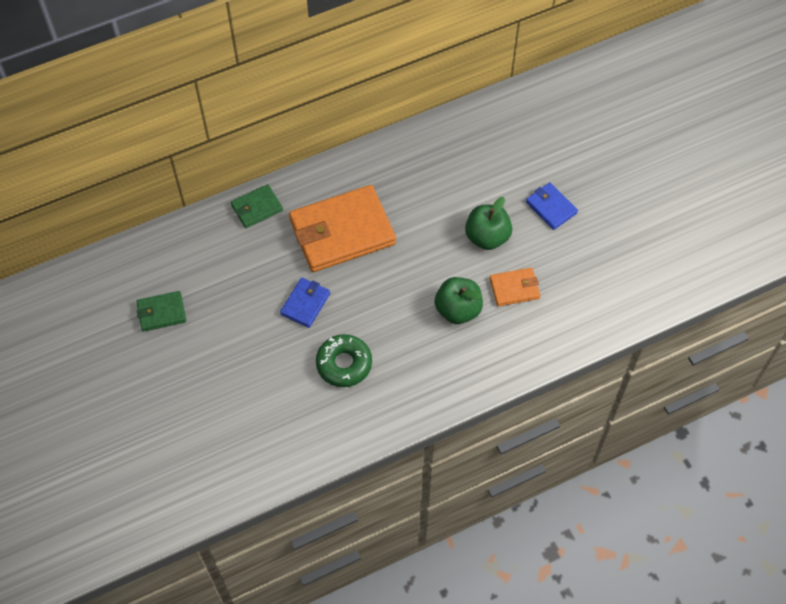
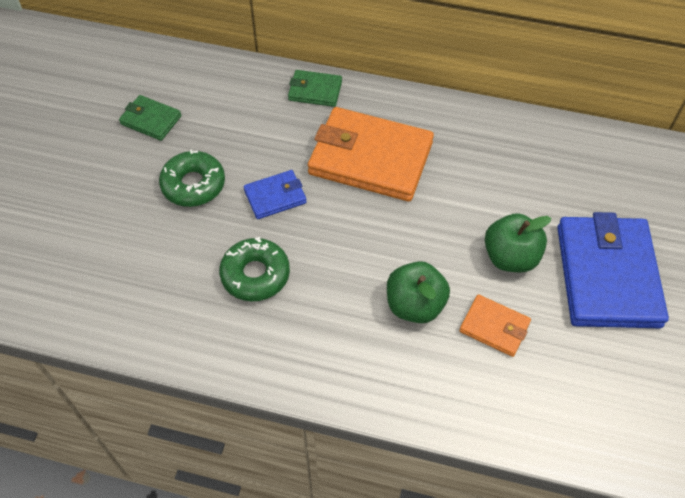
camera: 40 degrees right, 5 degrees down
blue wallet [526,182,578,230] -> blue wallet [557,212,669,328], size x2.08
none -> green donut [159,149,225,207]

